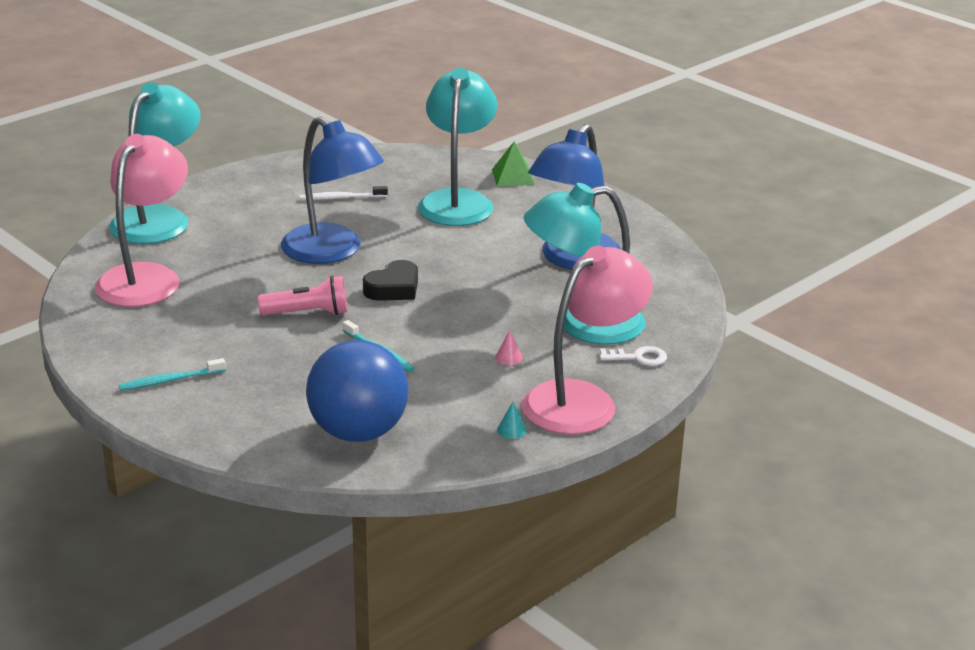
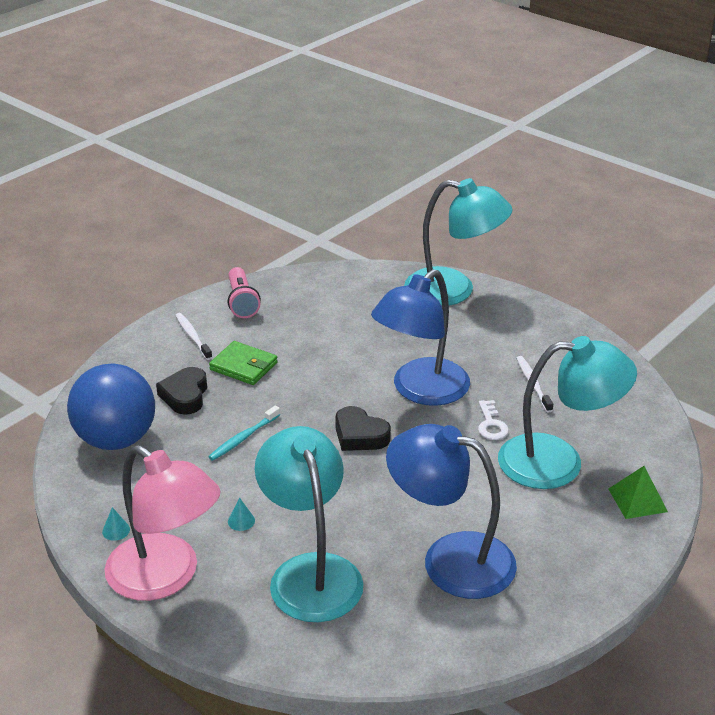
camera: 85 degrees right, 5 degrees up
pink lamp [94,134,188,307] -> none
turquoise toothbrush [119,358,226,391] -> white toothbrush [175,313,212,360]
pink flashlight [258,276,347,315] -> pink flashlight moved to [228,267,261,318]
pink cone [495,330,523,365] -> turquoise cone [228,498,255,531]
white key [600,346,667,366] -> white key moved to [478,400,509,440]
none -> black heart [156,367,207,415]
none -> green wallet [209,341,278,385]

